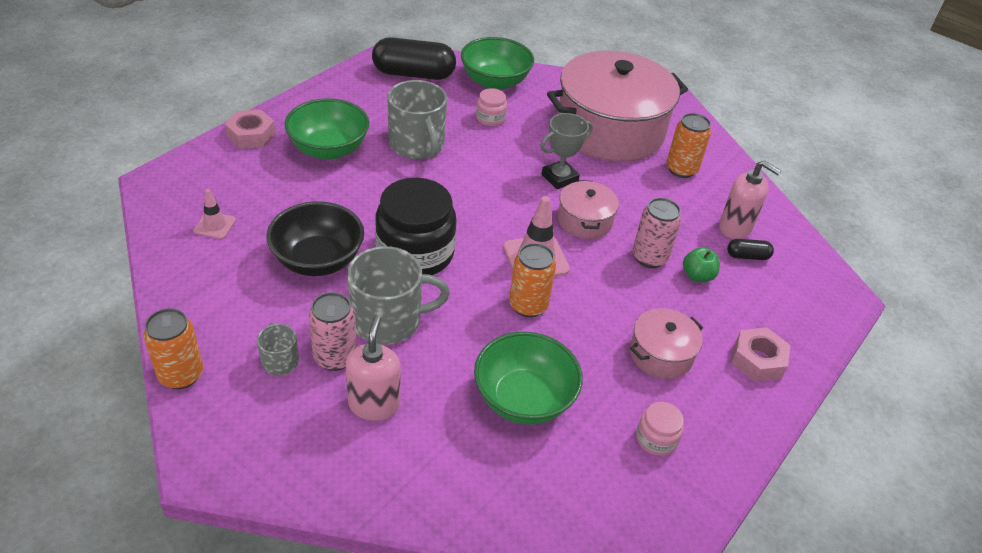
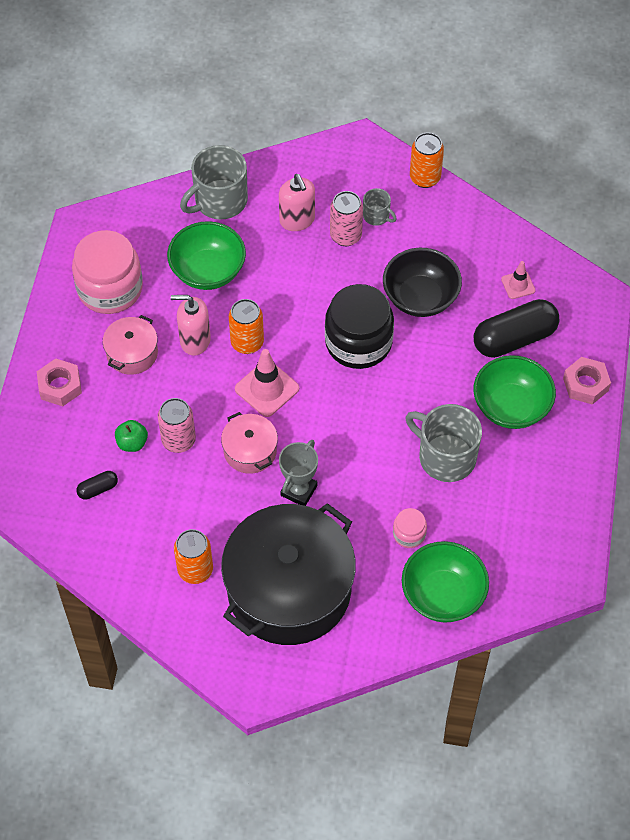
camera: 155 degrees right, 15 degrees up
grey mug [347,246,450,345] -> grey mug moved to [180,145,248,220]
black capsule [372,37,456,80] -> black capsule moved to [474,299,559,358]
pink pot [547,51,688,162] -> black pot [221,503,356,645]
pink jar [636,402,684,456] -> pink jar [72,230,143,314], size x2.17
pink soap dispenser [719,160,781,239] -> pink soap dispenser moved to [171,295,211,356]

